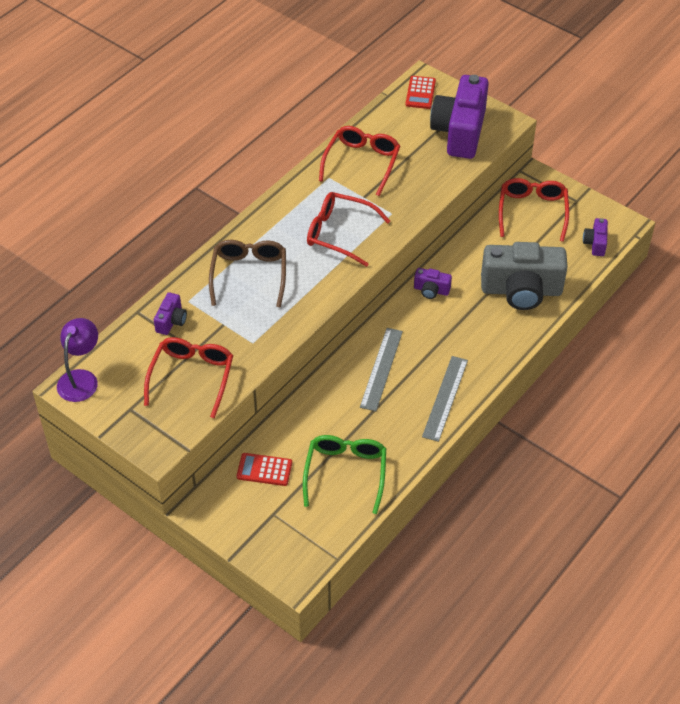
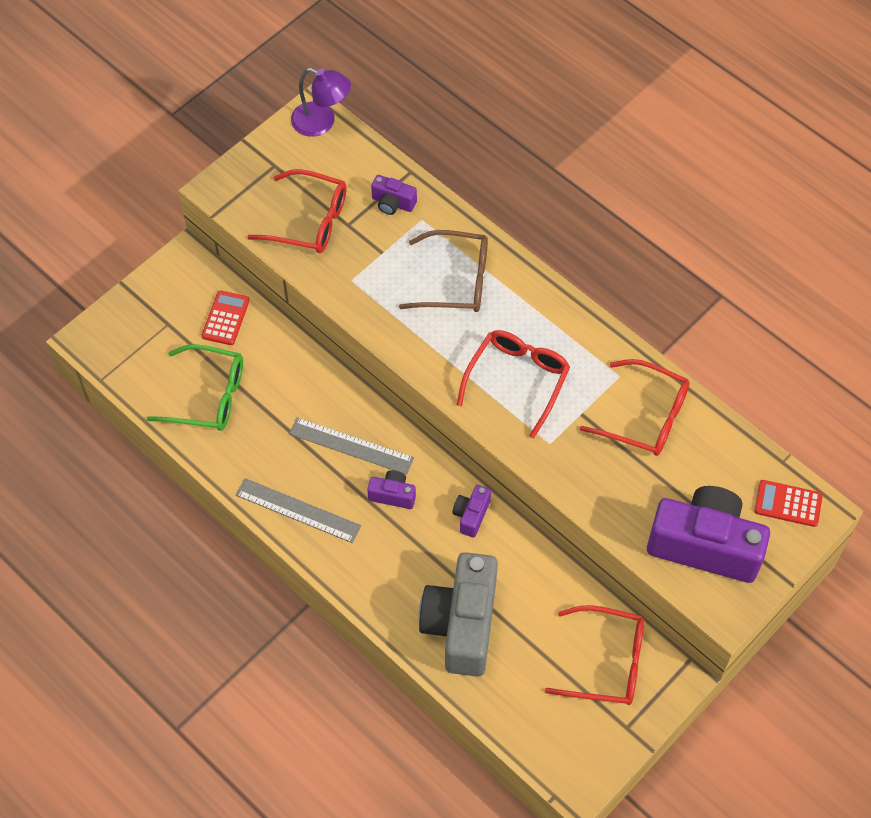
camera: 95 degrees right, 10 degrees up
purple camera [583,218,608,256] -> purple camera moved to [367,470,416,509]

